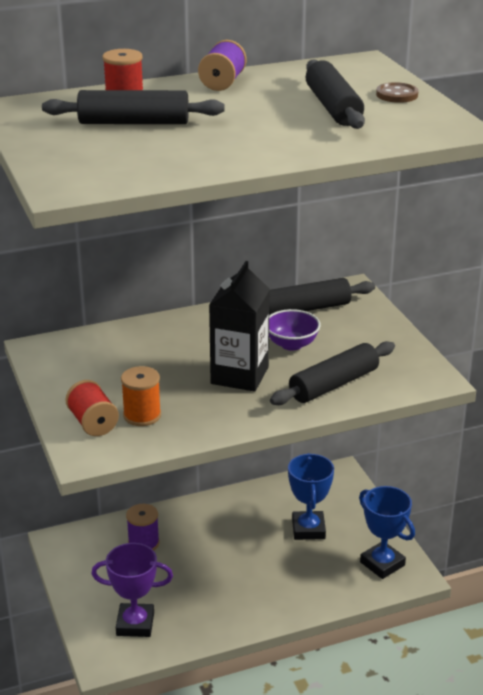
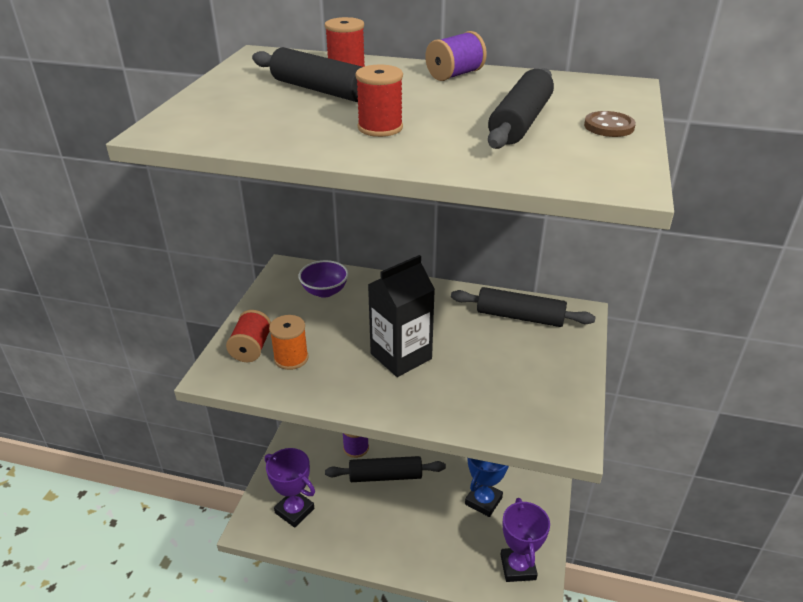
camera: 35 degrees right, 5 degrees up
purple bowl [269,309,321,351] -> purple bowl moved to [299,260,349,298]
black rolling pin [270,341,395,405] -> black rolling pin moved to [325,456,446,482]
blue trophy [359,486,415,579] -> purple trophy [501,498,550,582]
none -> red spool [355,64,403,137]

